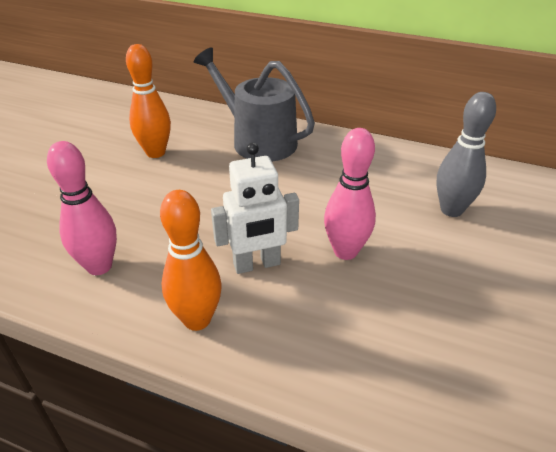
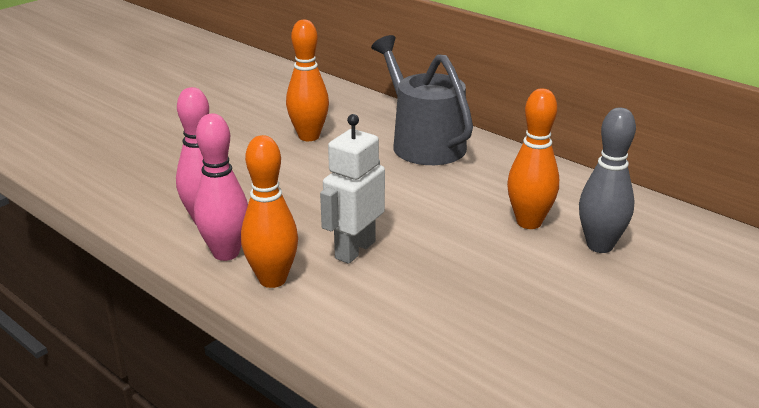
camera: 20 degrees right, 10 degrees down
white robot [211,142,299,274] -> white robot turned 120 degrees clockwise [320,114,385,264]
pink bowling pin [324,128,376,260] -> pink bowling pin moved to [194,114,248,261]
none -> orange bowling pin [507,89,559,229]

